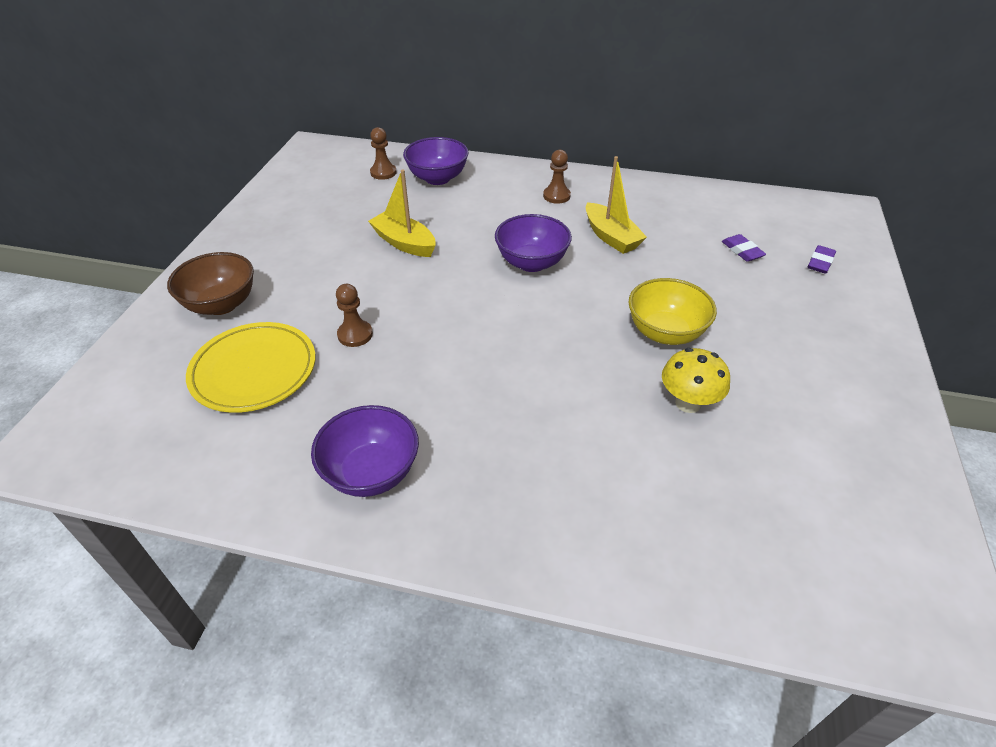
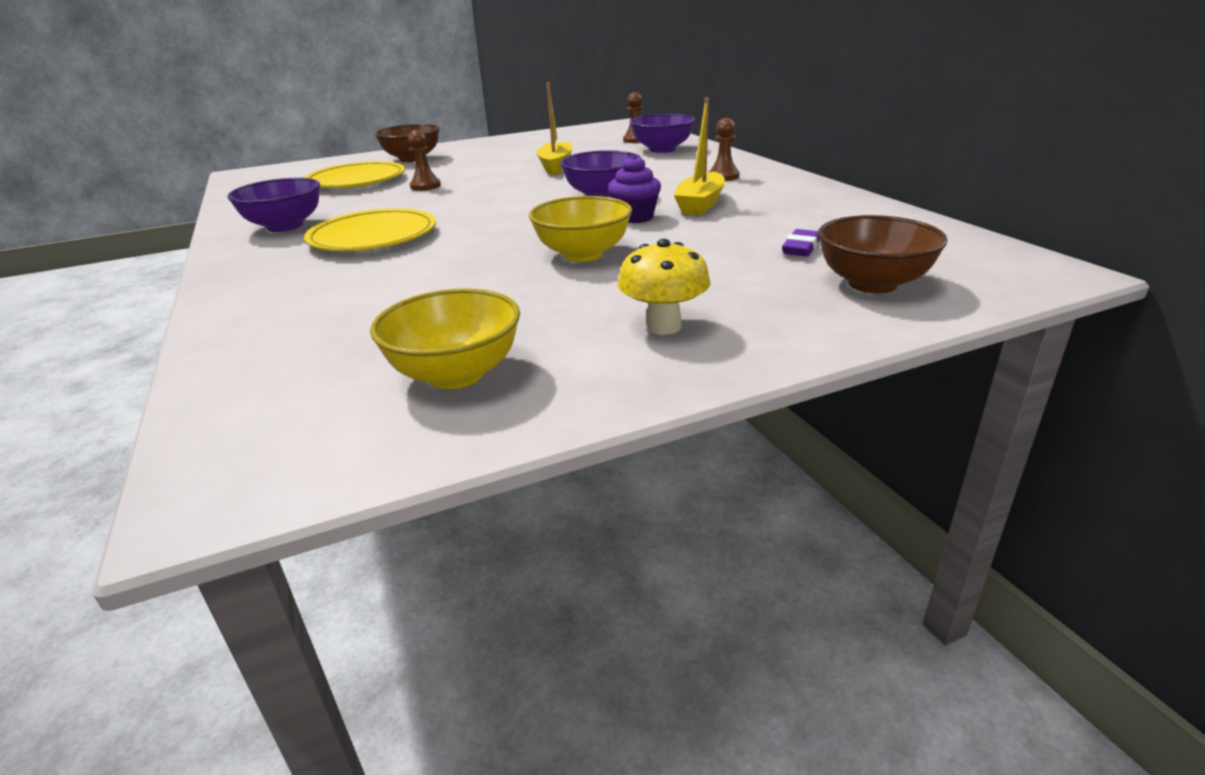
camera: 55 degrees right, 15 degrees down
yellow mushroom [662,348,730,413] -> yellow mushroom moved to [618,239,711,335]
purple eraser [808,245,836,274] -> brown bowl [818,215,948,293]
none -> yellow plate [304,208,436,251]
none -> yellow bowl [370,288,520,389]
none -> purple cupcake [608,155,661,223]

